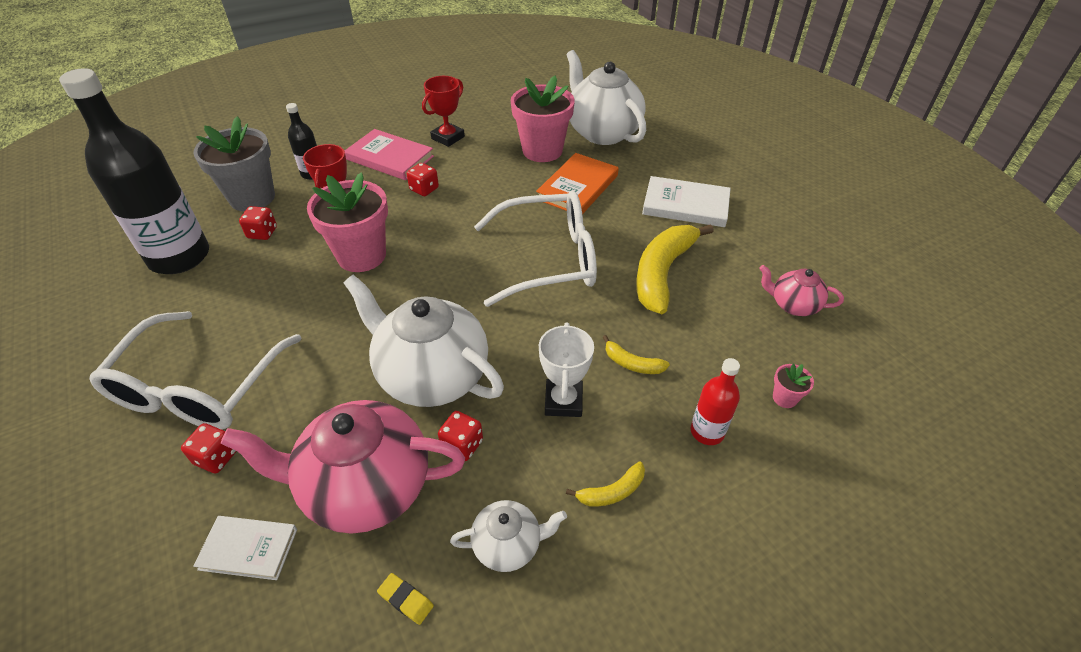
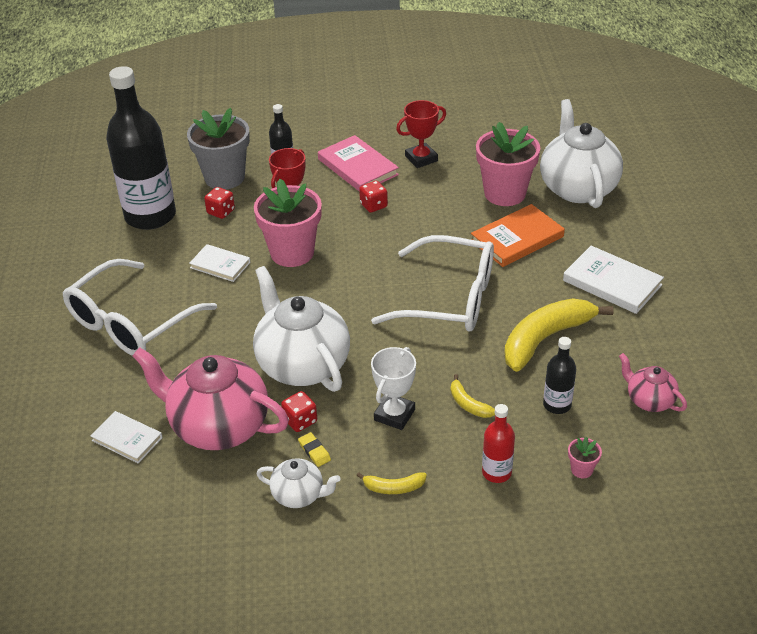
camera: 25 degrees right, 5 degrees down
red dice [181,423,237,474] -> none
yellow eraser [377,573,434,625] -> yellow eraser moved to [298,432,331,467]
none -> white book [189,244,251,282]
none -> black bottle [543,337,576,414]

